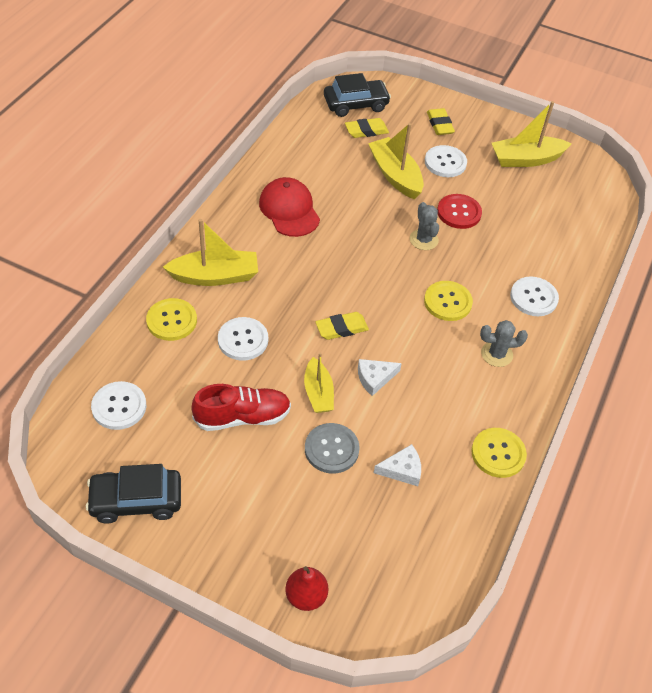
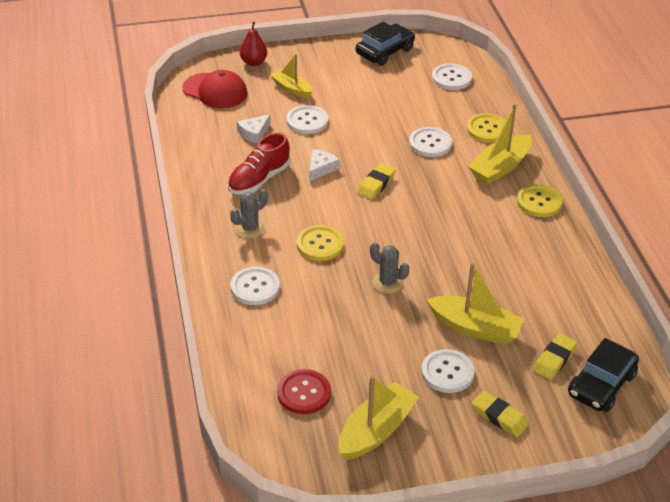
camera: 145 degrees right, 10 degrees down
red shoe [191,384,291,431] -> red shoe moved to [228,132,291,195]
red cap [259,177,320,237] -> red cap moved to [182,70,248,108]
yellow boat [304,352,334,413] -> yellow boat moved to [270,54,312,98]
grey button [305,423,360,474] -> white button [286,105,328,134]
red button [437,194,482,229] -> red button moved to [277,369,331,414]
yellow button [471,428,527,478] -> yellow button moved to [517,184,563,217]

